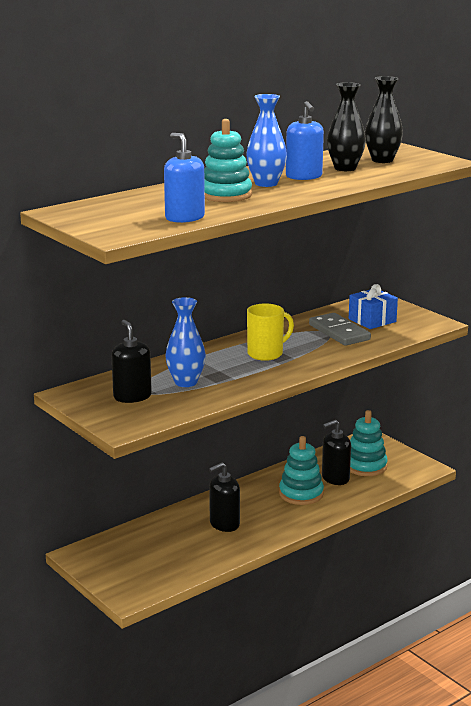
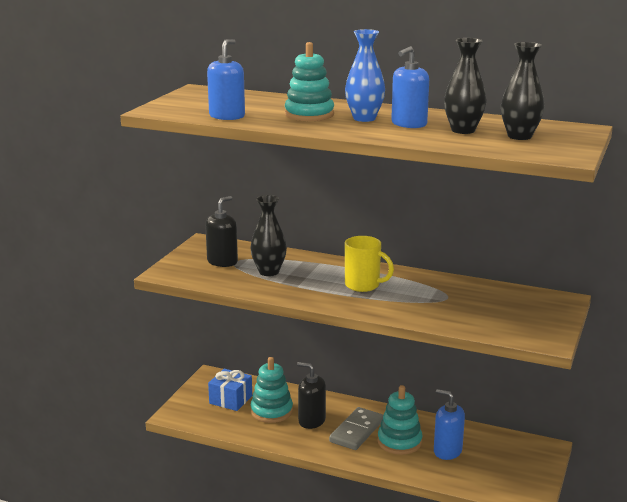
camera: 60 degrees right, 0 degrees up
blue vase [165,297,206,387] -> black vase [250,195,287,276]
grey domino [309,313,371,346] -> grey domino moved to [329,407,383,450]
black soap dispenser [322,420,351,485] -> blue soap dispenser [434,389,465,460]
blue gift [349,284,398,329] -> blue gift moved to [208,369,252,411]
turquoise stacking toy [350,410,388,476] -> turquoise stacking toy moved to [251,357,293,423]

